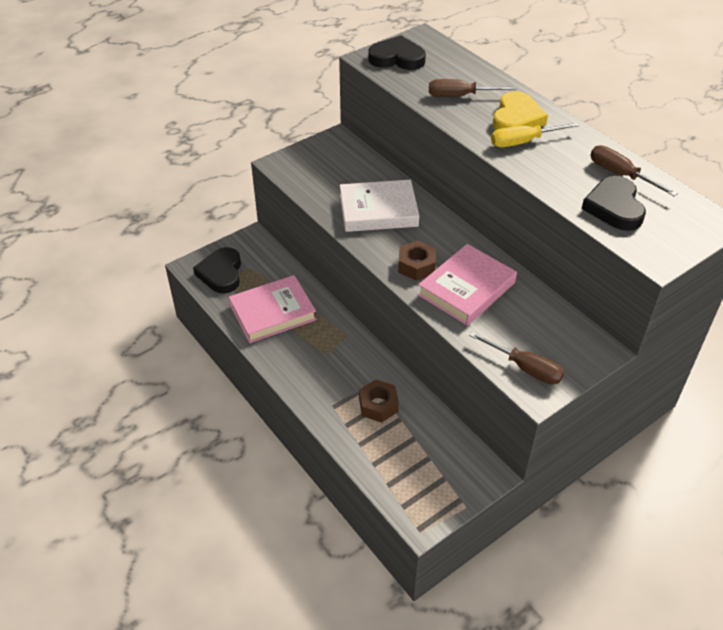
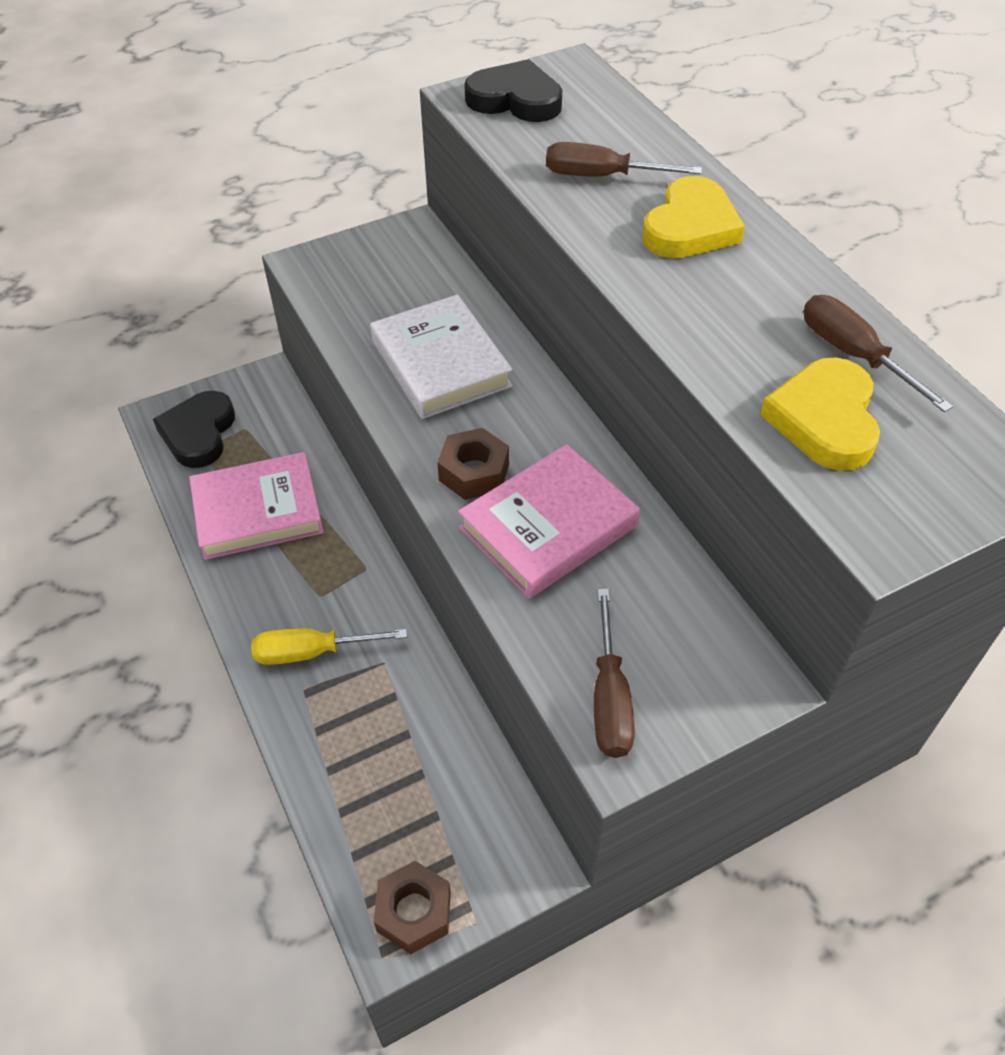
camera: 10 degrees right, 5 degrees up
white book [340,180,419,232] -> white book turned 60 degrees clockwise [370,294,513,419]
brown nut [359,379,399,423] -> brown nut moved to [374,861,451,954]
brown screwdriver [469,331,564,385] -> brown screwdriver turned 45 degrees clockwise [594,589,635,758]
yellow screwdriver [491,122,579,147] -> yellow screwdriver moved to [251,628,407,665]
black heart [581,176,646,231] -> yellow heart [760,357,880,471]

